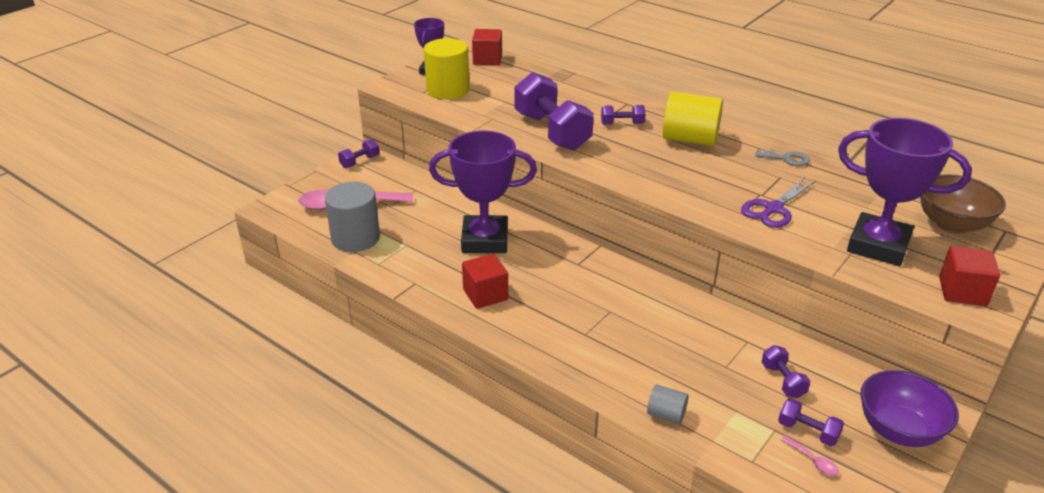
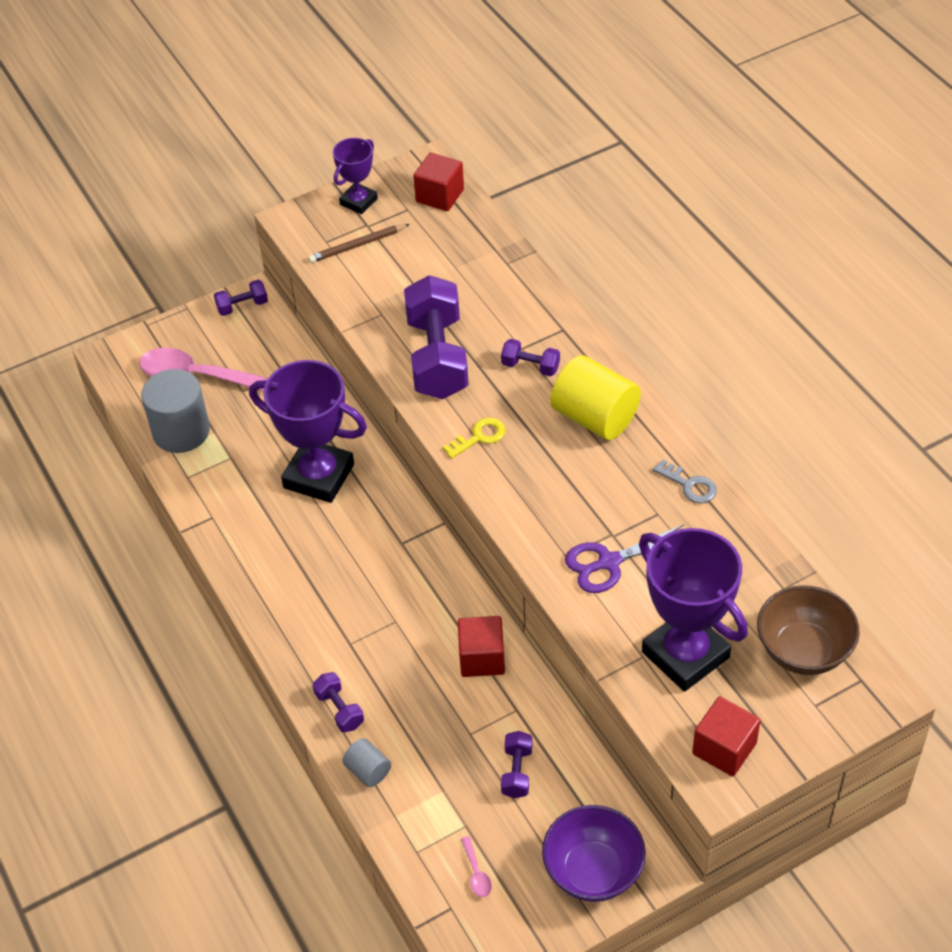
camera: 25 degrees right, 15 degrees up
yellow cylinder [424,38,470,99] -> brown pencil [308,224,410,263]
red cube [462,254,508,309] -> red cube moved to [458,616,505,677]
purple dumbbell [778,398,844,446] -> purple dumbbell moved to [313,672,364,732]
none -> yellow key [443,418,506,459]

